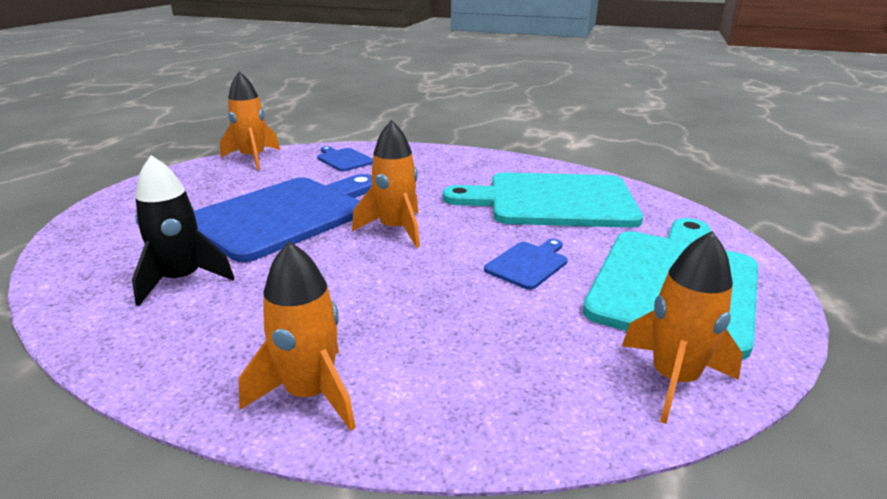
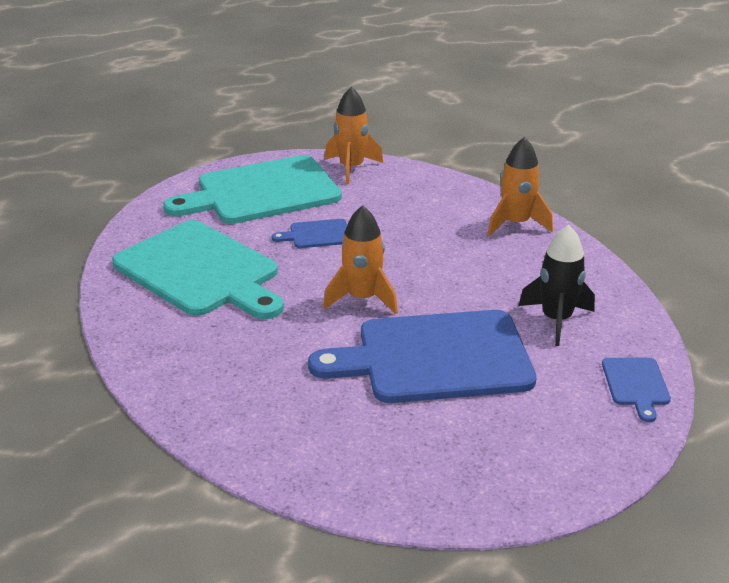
camera: 140 degrees left, 5 degrees up
orange rocket [220,71,280,170] -> none
blue cutting board [317,146,373,171] -> blue cutting board moved to [602,358,671,422]

